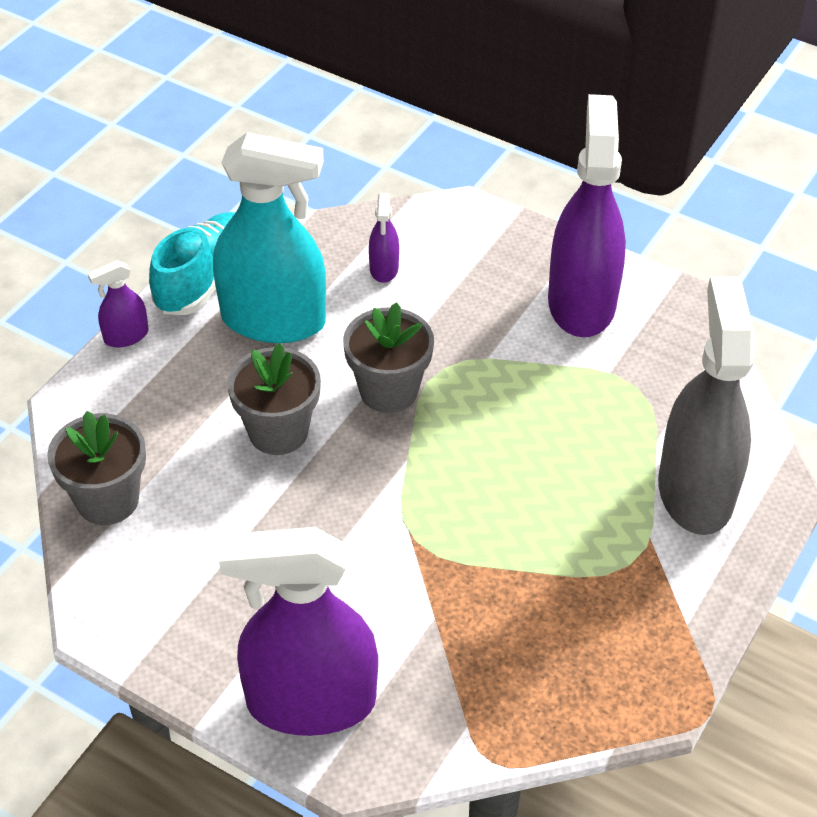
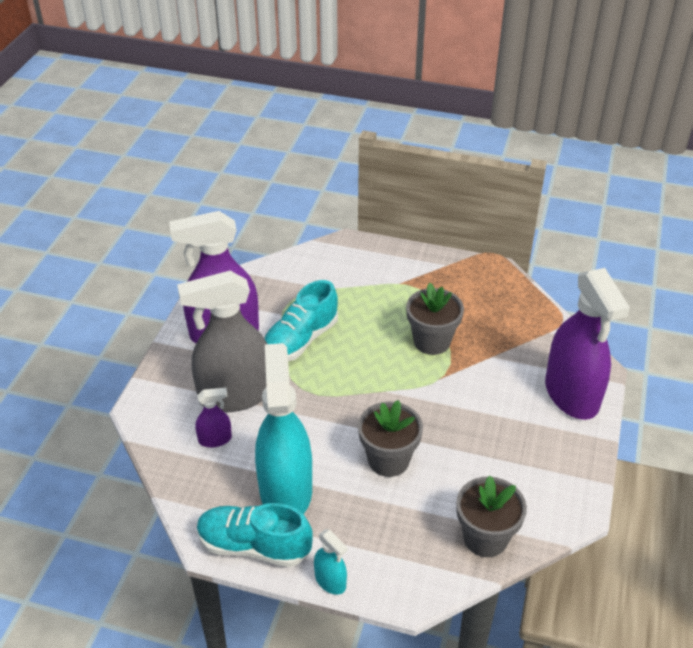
camera: 105 degrees left, 5 degrees down
purple spray bottle [88,260,149,348] -> turquoise spray bottle [314,529,348,595]
grey flower pot [343,302,434,413] -> grey flower pot moved to [406,283,464,355]
grey spray bottle [658,277,755,535] -> grey spray bottle moved to [177,271,267,412]
none -> turquoise shoe [264,280,338,361]

